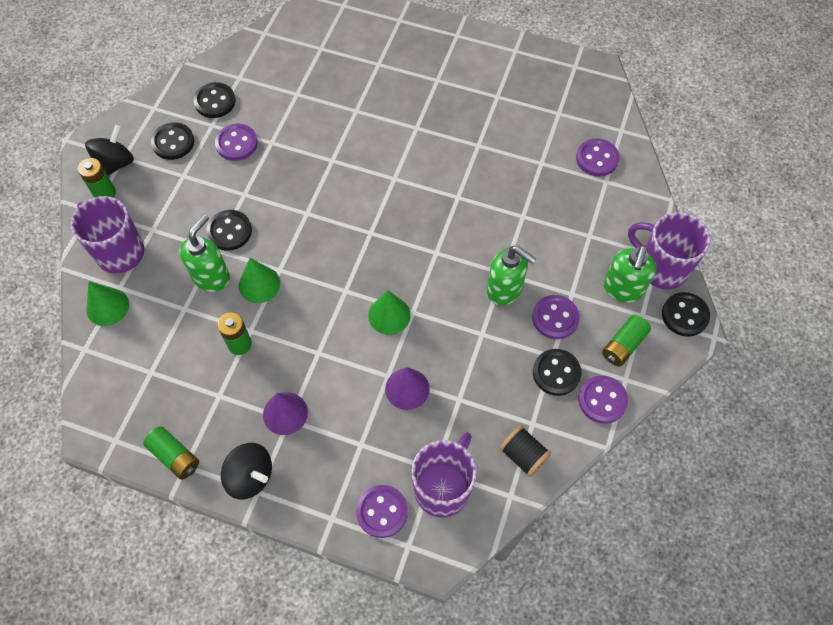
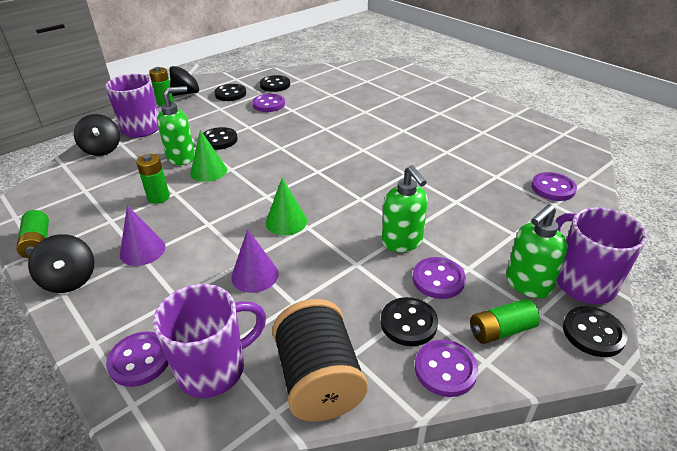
camera: 30 degrees right, 25 degrees down
green cone [86,281,129,326] -> black spinning top [74,114,120,156]
black spool [499,425,552,477] -> black spool [272,299,368,422], size x1.77

